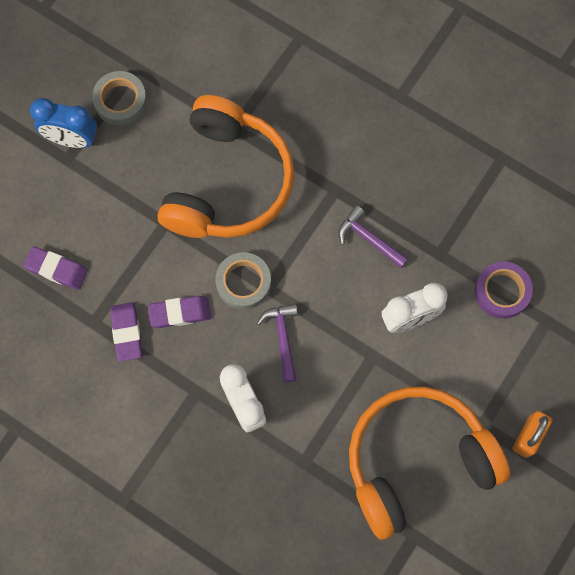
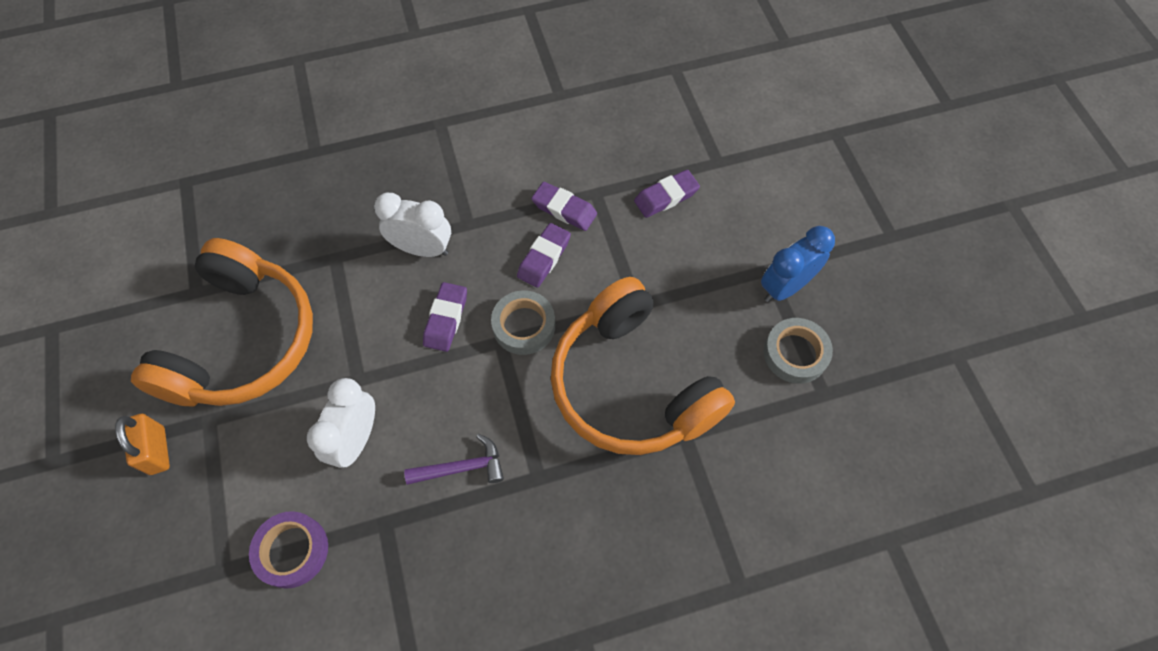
camera: 130 degrees right, 10 degrees down
purple hammer [257,303,298,382] -> purple eraser [423,282,467,352]

